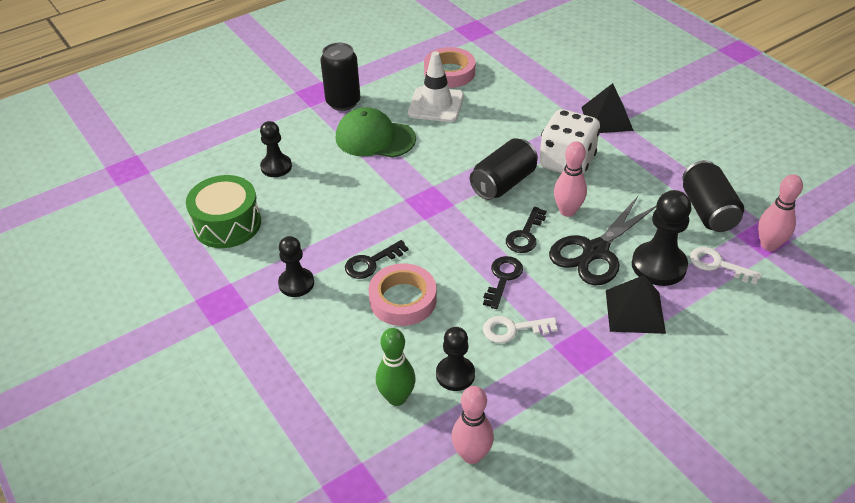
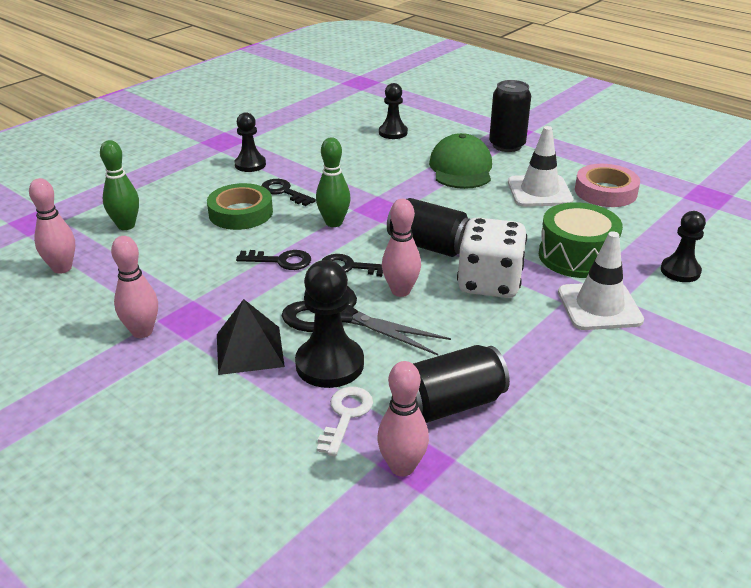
camera: 75 degrees right, 10 degrees down
green drum [186,175,261,248] -> green drum moved to [539,202,623,278]
pink tape [368,264,437,326] -> green tape [207,183,273,230]
black pawn [436,327,475,391] -> black pawn moved to [661,211,706,282]
white key [483,316,557,343] -> none
black pyramid [581,83,634,133] -> white traffic cone [558,231,644,330]
none -> pink bowling pin [111,236,158,338]
none -> green bowling pin [316,137,351,227]

